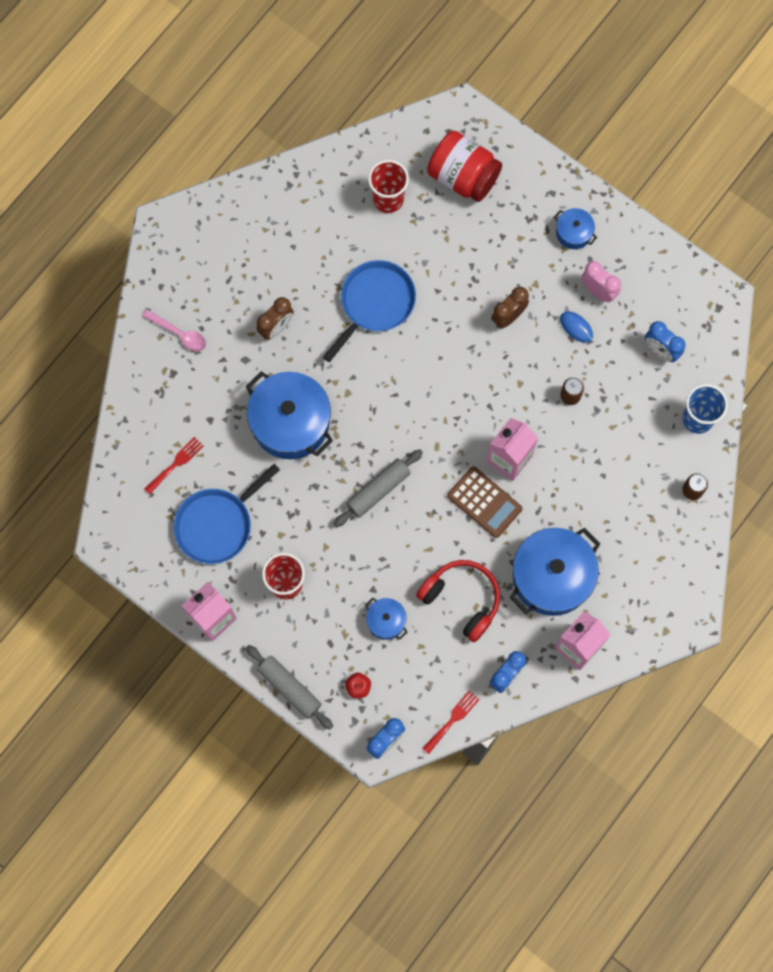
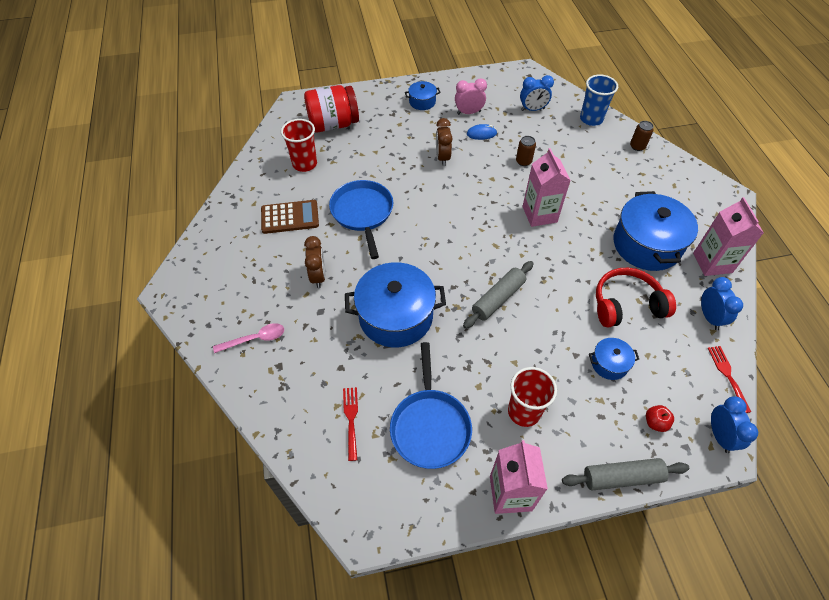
camera: 50 degrees left, 20 degrees down
grey rolling pin [334,449,423,527] -> grey rolling pin turned 45 degrees clockwise [463,261,534,329]
brown calculator [447,467,522,538] -> brown calculator moved to [261,200,319,234]

